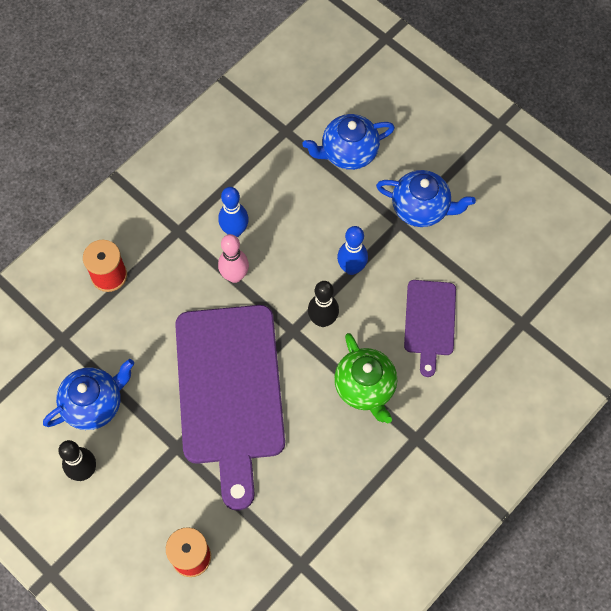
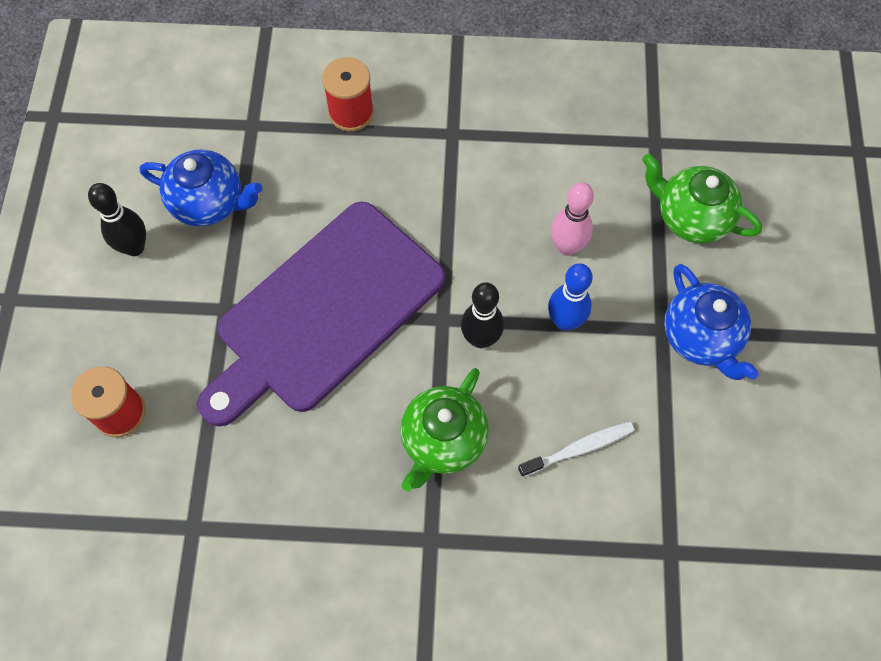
camera: 50 degrees right, 0 degrees up
blue bowling pin [218,187,249,237] -> none
pink bowling pin [218,234,249,283] -> pink bowling pin moved to [551,182,594,256]
blue teapot [302,114,395,170] -> green teapot [642,153,762,243]
purple cutting board [404,280,456,377] -> white toothbrush [518,421,634,478]

